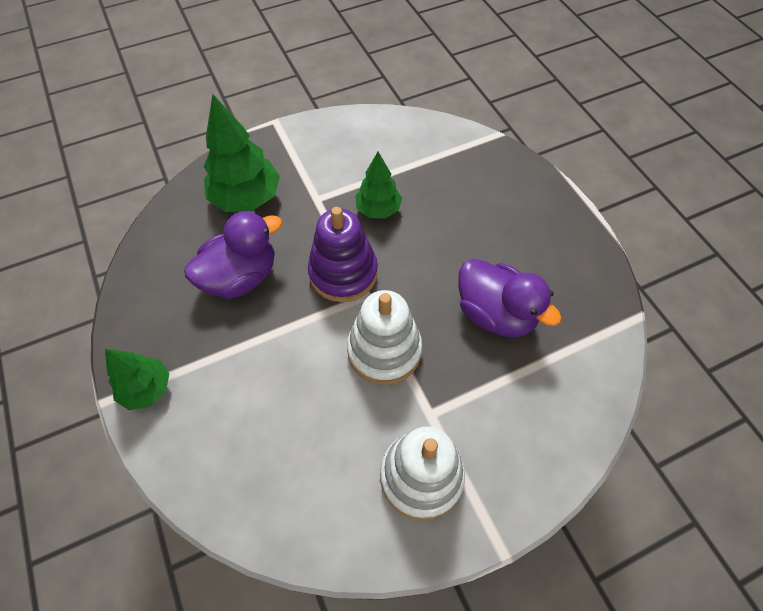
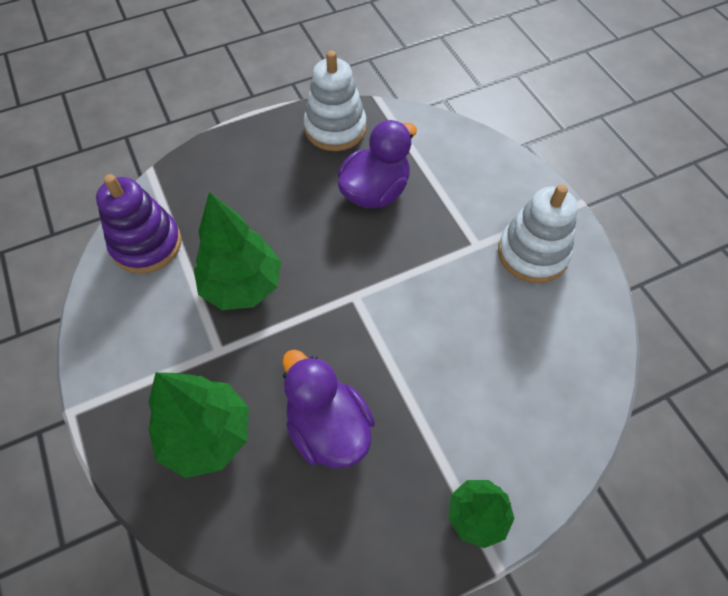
camera: 90 degrees left, 0 degrees up
purple stacking toy [308,207,378,302] -> purple stacking toy moved to [96,174,181,274]
white stacking toy [347,290,423,385] -> white stacking toy moved to [304,51,366,151]
green tree [355,152,402,219] -> green tree [194,192,281,310], size x1.61

